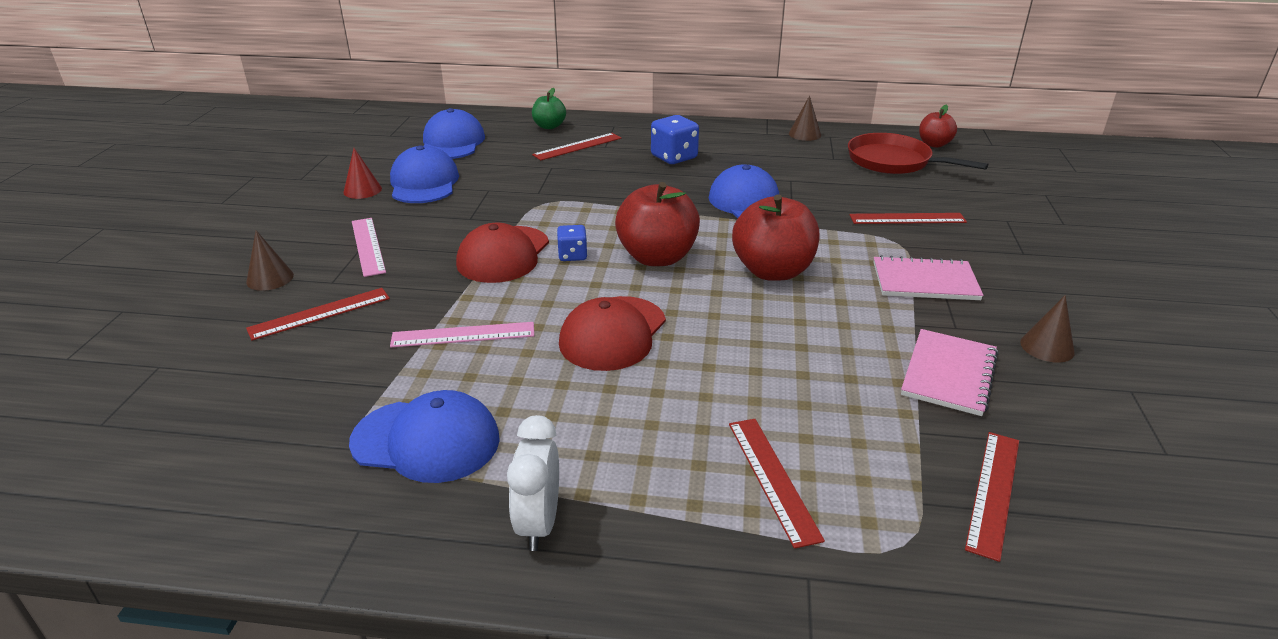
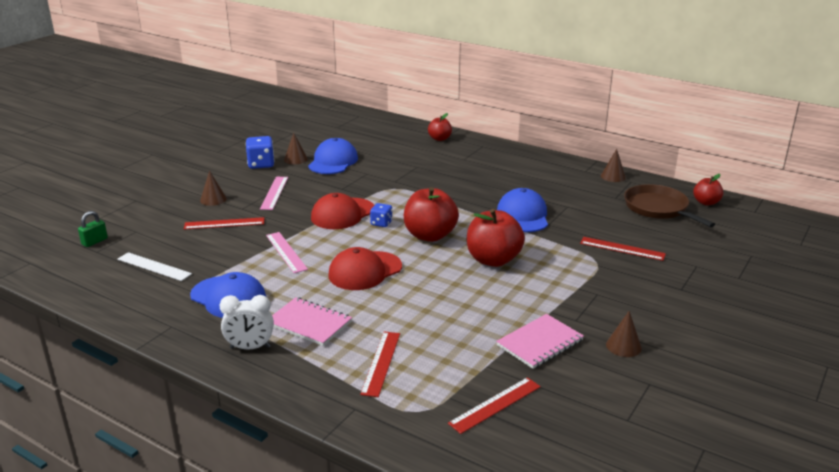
camera: 25 degrees right, 5 degrees down
red cone [343,148,382,199] -> brown cone [284,133,308,164]
pink ruler [390,322,534,347] -> pink ruler turned 45 degrees clockwise [266,232,308,273]
blue cap [423,108,485,159] -> none
white clock [507,415,559,551] -> white clock turned 120 degrees counterclockwise [220,295,274,350]
green apple [532,88,566,129] -> red apple [428,113,452,141]
red ruler [532,133,621,160] -> none
blue dice [651,115,699,164] -> blue dice moved to [246,136,274,169]
red pan [848,133,988,174] -> brown pan [624,184,715,227]
pink notebook [874,255,984,300] -> pink notebook moved to [272,297,352,346]
none -> green padlock [78,211,108,247]
none -> white ruler [117,252,192,281]

